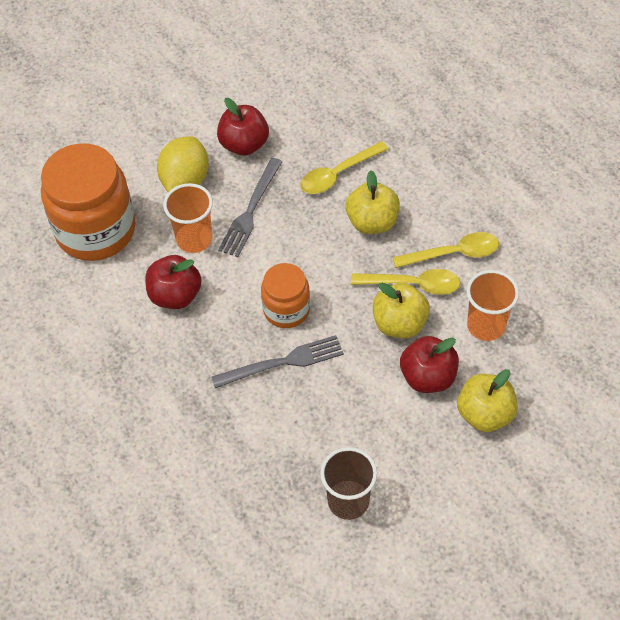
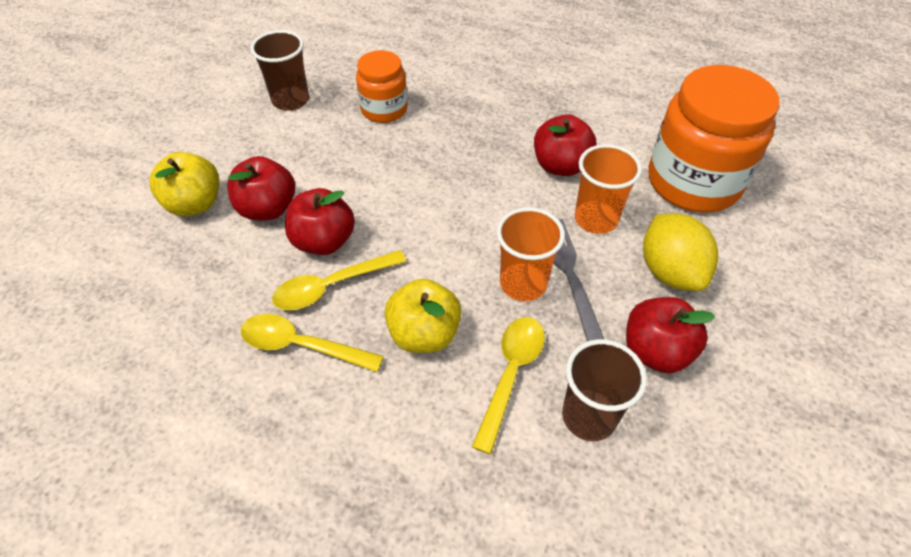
camera: 145 degrees right, 5 degrees down
grey fork [211,335,344,388] -> none
orange jar [261,263,310,328] -> orange jar moved to [356,50,408,123]
yellow apple [373,283,430,338] -> red apple [285,188,355,255]
yellow spoon [393,232,499,268] -> yellow spoon turned 60 degrees clockwise [240,314,384,372]
orange cup [467,270,519,341] -> orange cup moved to [497,207,565,301]
none -> brown cup [562,339,647,441]

